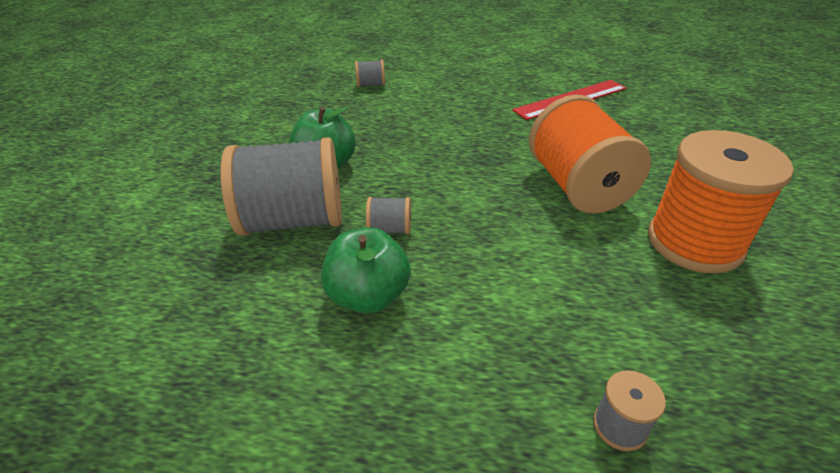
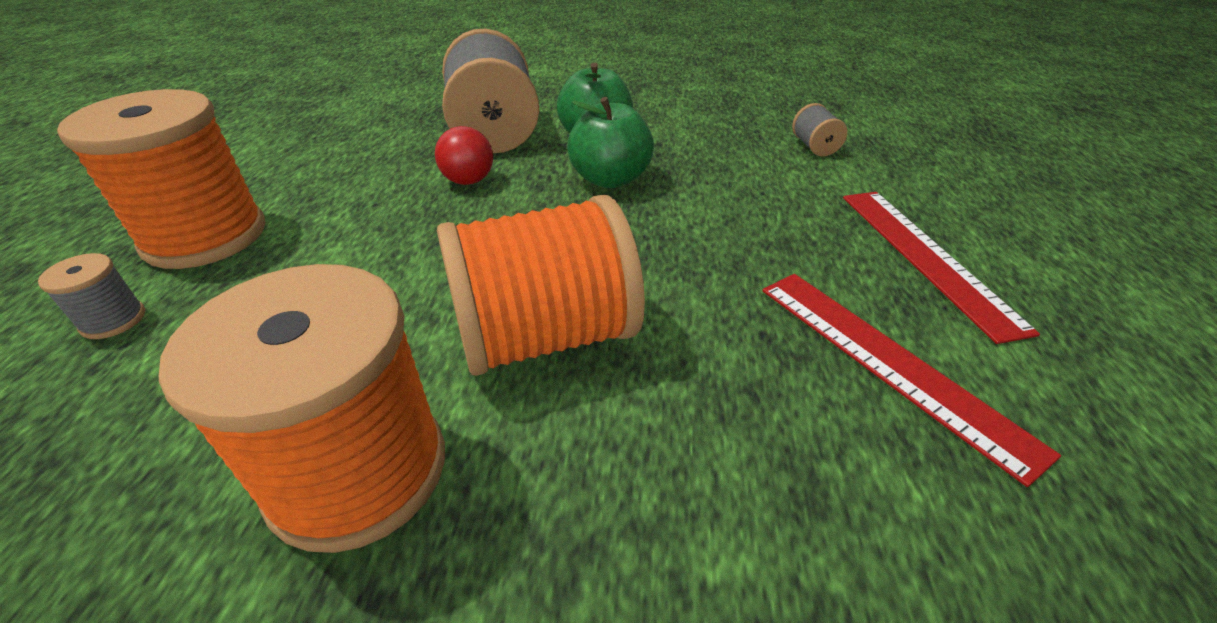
camera: 85 degrees right, 0 degrees up
green apple [321,227,411,314] -> green apple moved to [567,97,654,188]
grey spool [366,197,411,234] -> red ball [435,126,493,185]
none -> orange spool [57,89,265,269]
none -> red ruler [843,192,1040,344]

